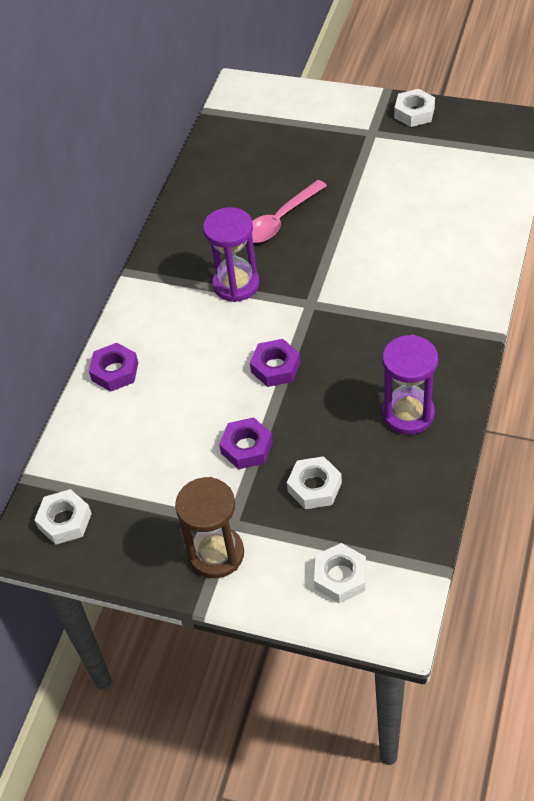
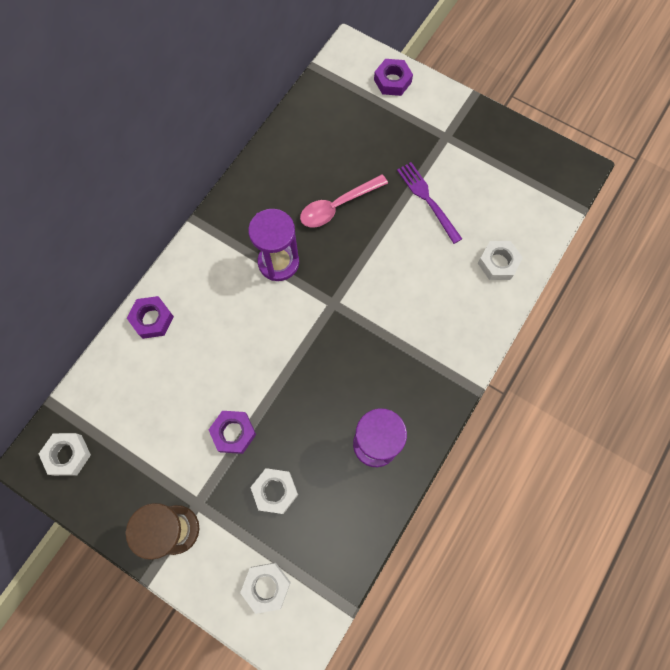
camera: 10 degrees right, 20 degrees up
purple nut [250,339,301,387] -> purple nut moved to [374,59,413,96]
white nut [394,89,435,127] -> white nut moved to [478,241,523,280]
none -> purple fork [397,162,462,244]

